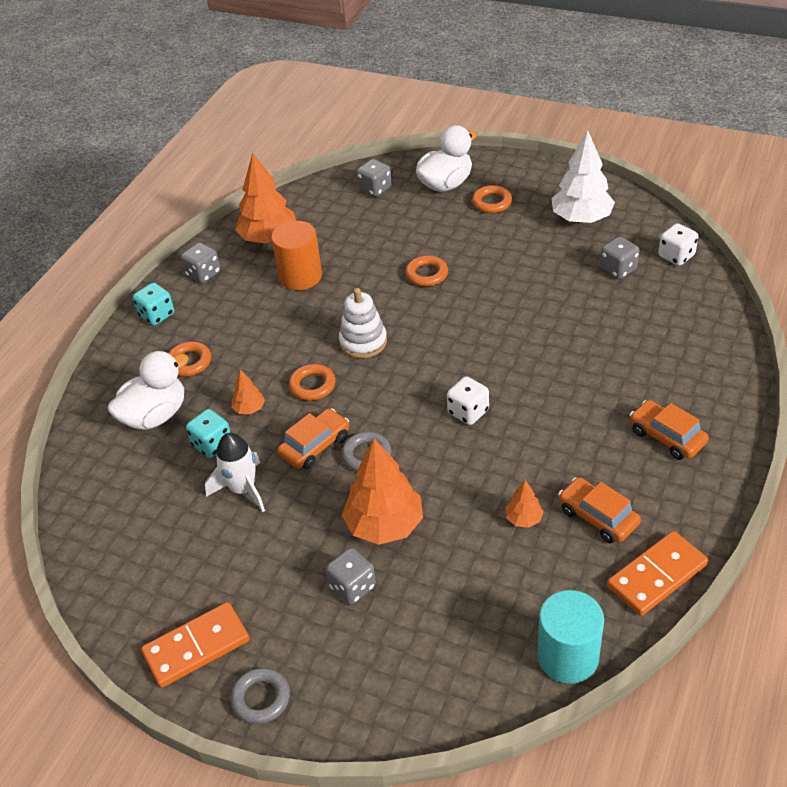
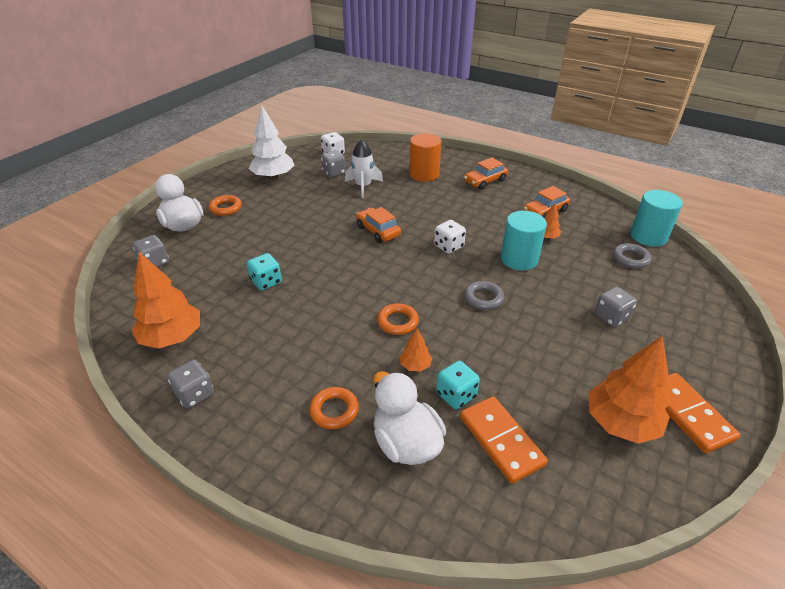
camera: 85 degrees left, 5 degrees down
turquoise dice [133,283,174,325] -> turquoise dice moved to [247,253,282,291]
white rocket [205,433,265,512] -> white rocket moved to [345,139,383,198]
grey ring [230,668,290,724] -> grey ring moved to [613,243,652,269]
orange cylinder [271,221,322,290] -> orange cylinder moved to [409,133,441,182]
orange car [277,408,349,469] -> orange car moved to [356,207,401,243]
white stacking toy [339,288,387,358] -> none
orange tree [342,438,423,545] -> orange tree moved to [589,336,670,444]
orange ring [405,255,448,287] -> none
orange domino [607,531,708,616] -> orange domino moved to [460,396,548,484]
none -> turquoise cylinder [501,211,547,271]

